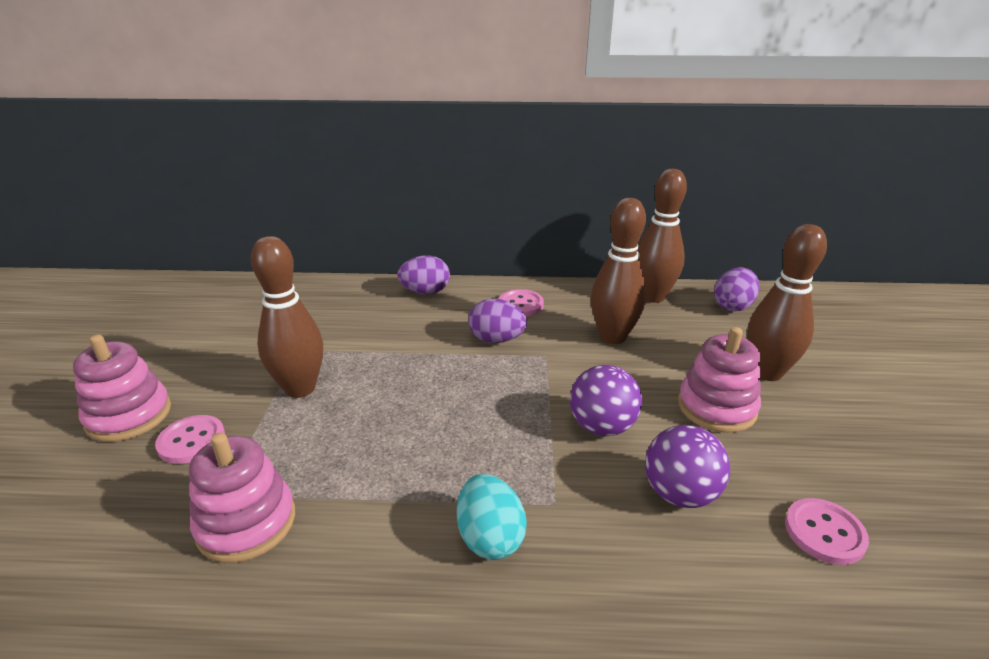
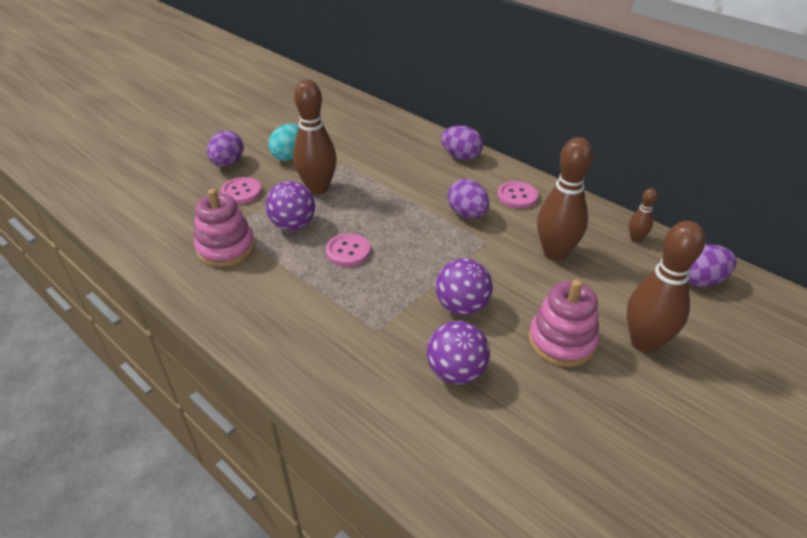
camera: 40 degrees right, 10 degrees up
pink stacking toy [73,334,171,442] -> purple egg [207,130,244,166]
turquoise egg [457,474,527,560] -> turquoise egg moved to [268,124,299,161]
brown bowling pin [637,169,687,303] -> brown bowling pin [629,188,657,242], size x0.48
pink button [785,498,869,565] -> pink button moved to [326,233,370,266]
none -> purple ball [266,181,315,230]

